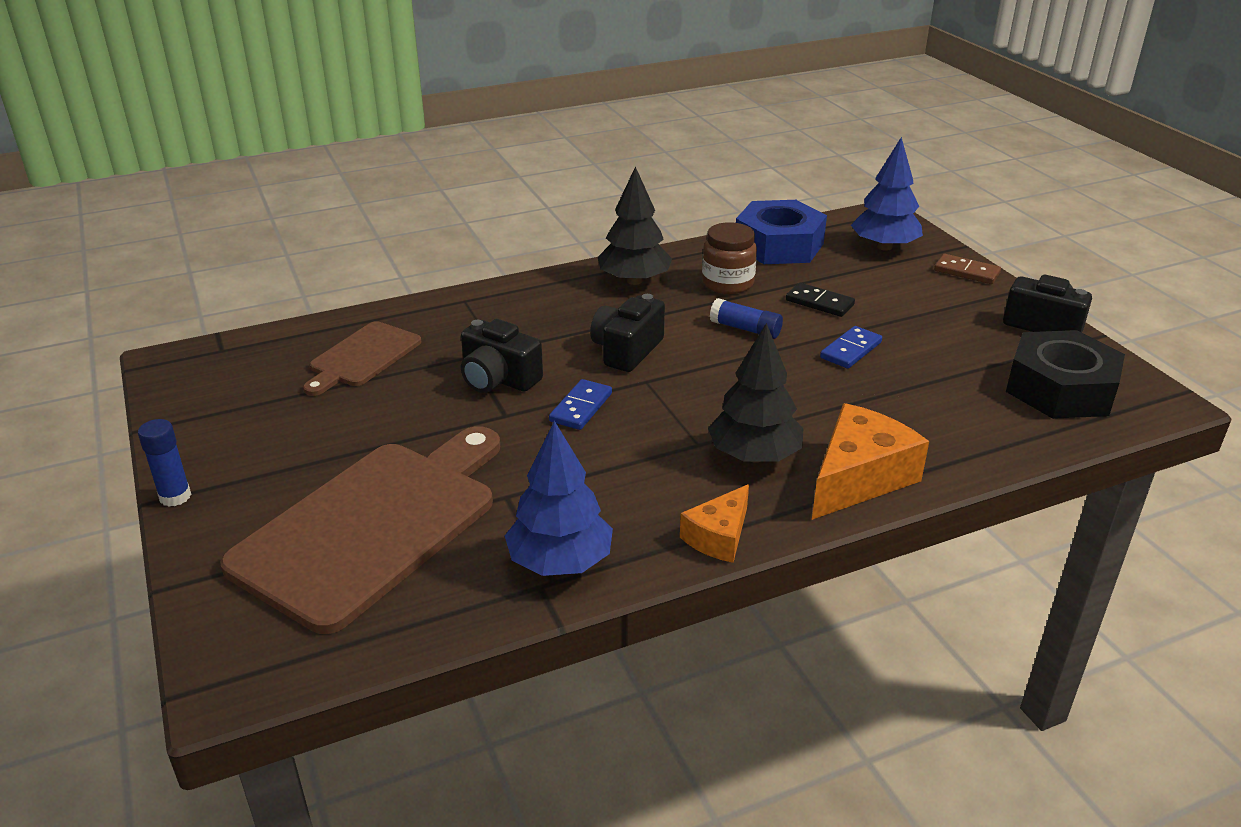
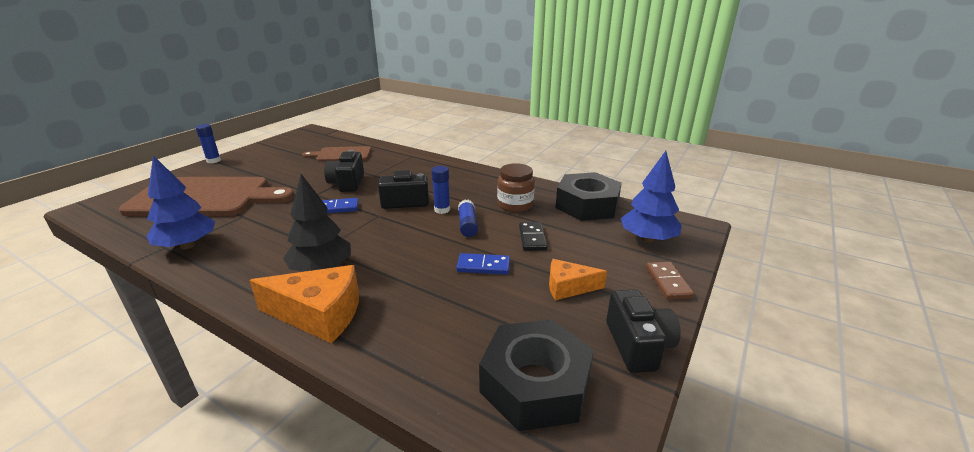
camera: 55 degrees right, 5 degrees down
black tree [598,166,672,285] -> none
orange cheese [680,484,749,563] -> orange cheese moved to [549,259,607,300]
blue nut [736,200,827,264] -> black nut [555,172,622,221]
none -> blue glue stick [431,166,450,214]

